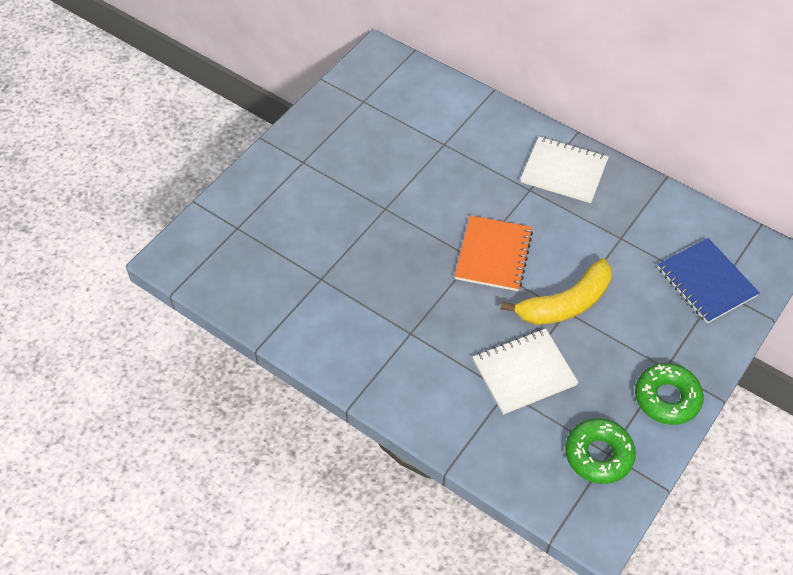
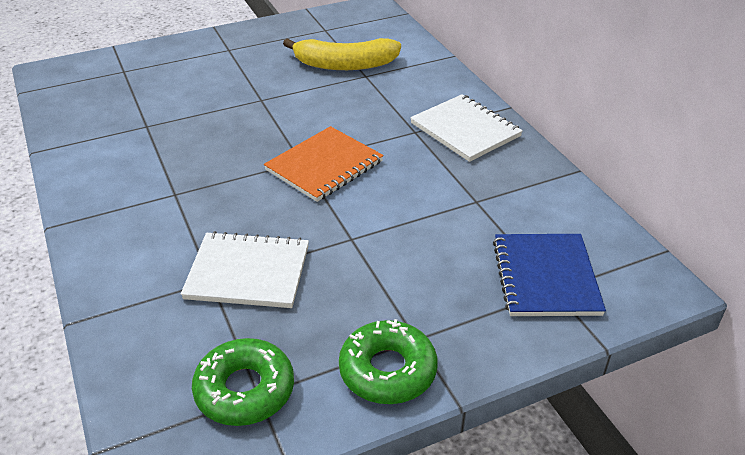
camera: 30 degrees right, 15 degrees down
yellow banana [501,259,612,325] -> yellow banana moved to [283,38,401,70]

